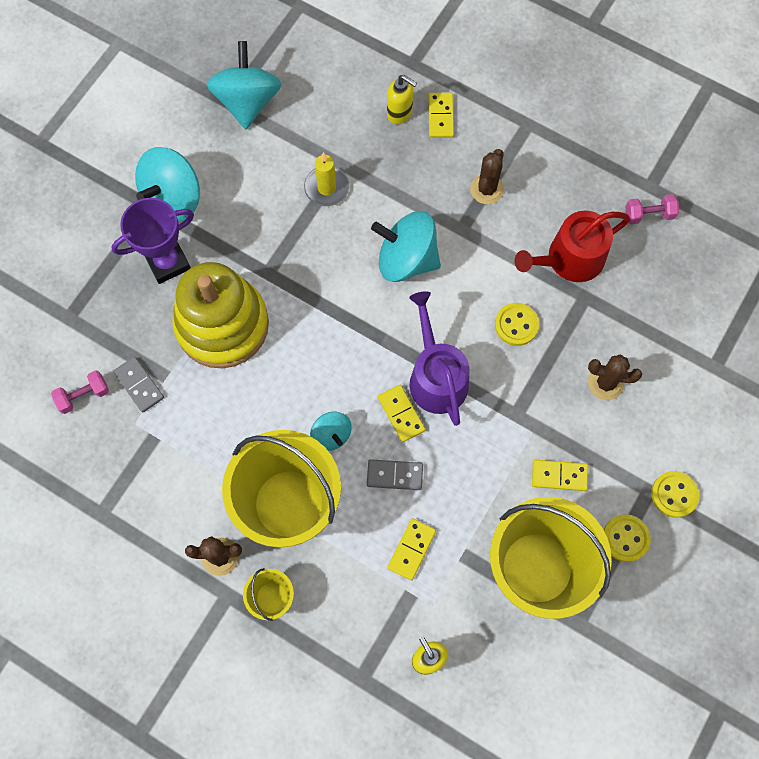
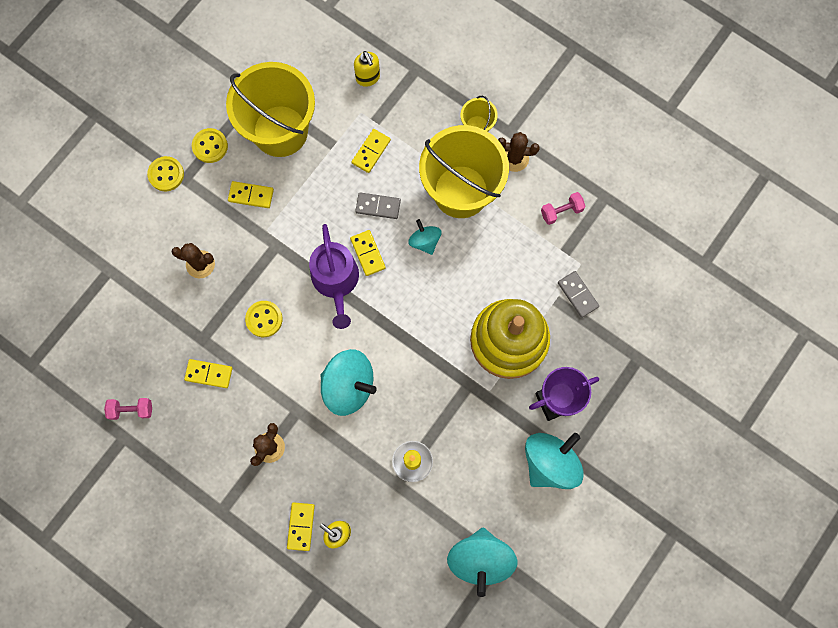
camera: 175 degrees left, 5 degrees up
pink dumbbell [51,370,109,414] -> pink dumbbell moved to [541,192,586,225]
red watering can [514,211,630,282] -> yellow domino [184,359,232,388]

